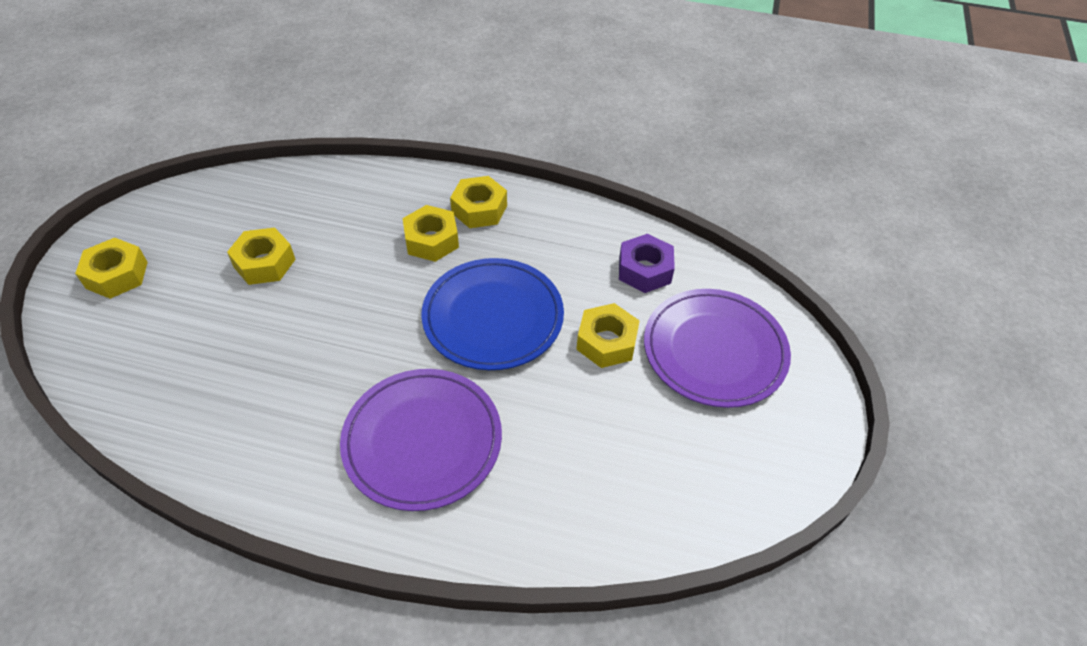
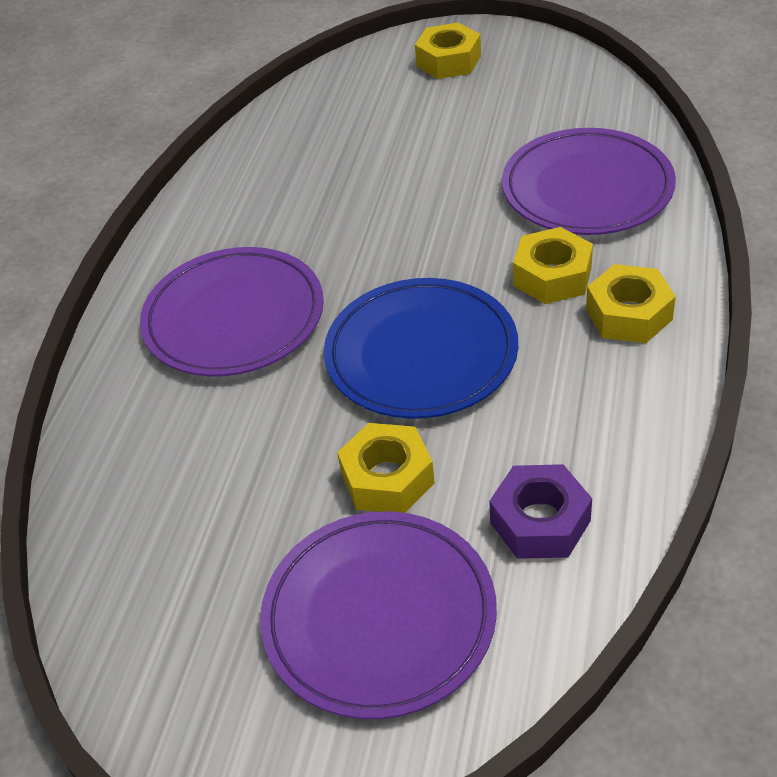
camera: 95 degrees right, 5 degrees down
yellow nut [227,228,296,285] -> none
none -> purple plate [502,128,676,235]

